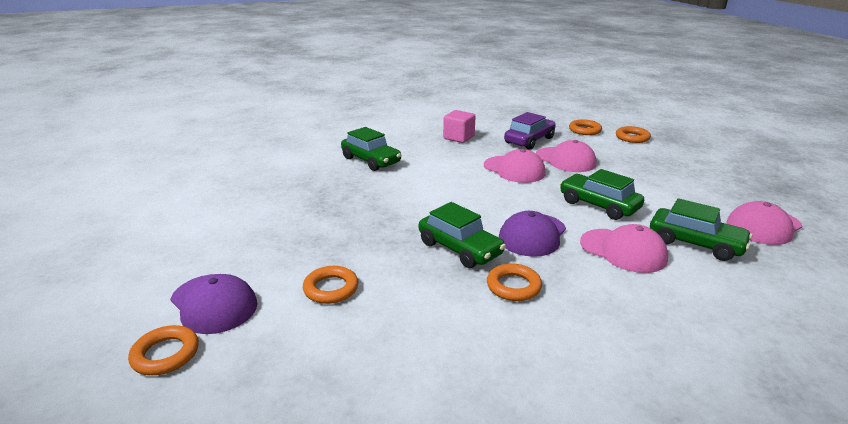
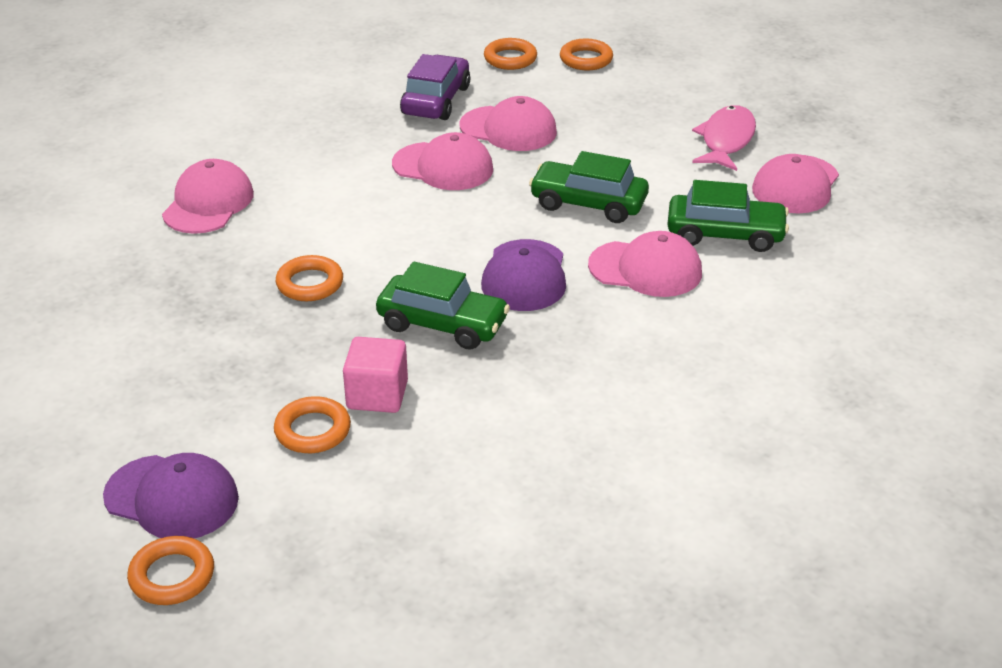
camera: 25 degrees left, 10 degrees up
green car [341,127,402,171] -> pink cap [162,159,254,234]
pink cube [443,110,476,143] -> pink cube moved to [343,337,408,413]
orange ring [487,263,542,301] -> orange ring moved to [276,255,343,301]
none -> pink fish [692,105,756,171]

